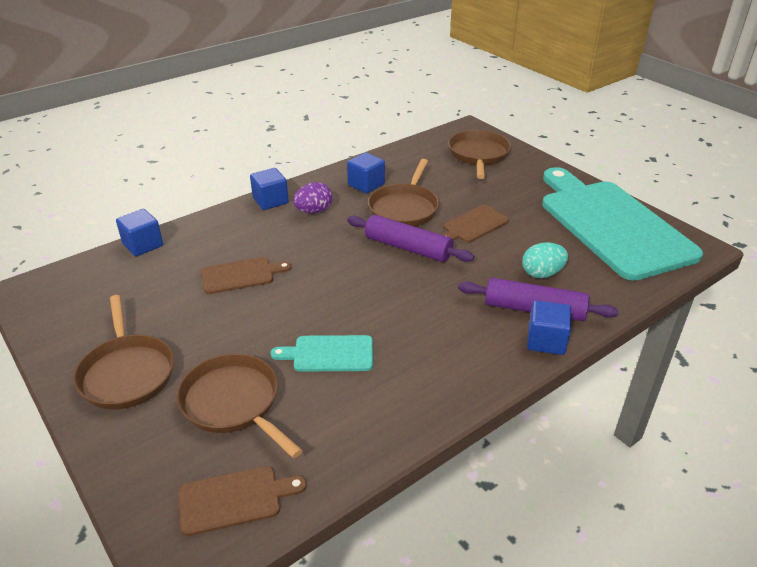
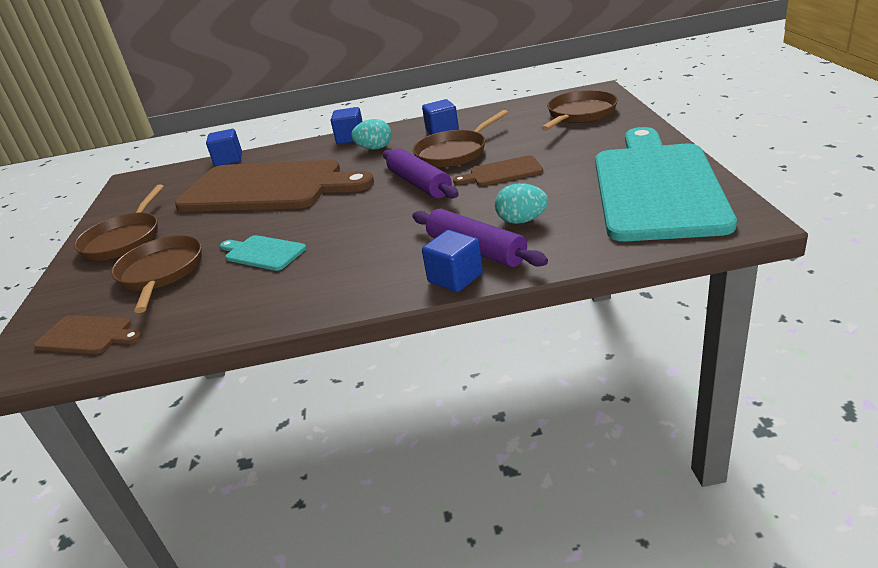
camera: 35 degrees right, 5 degrees down
brown cutting board [201,257,292,294] -> brown cutting board [175,160,374,212], size x2.41
purple egg [293,182,333,214] -> turquoise egg [351,119,392,150]

